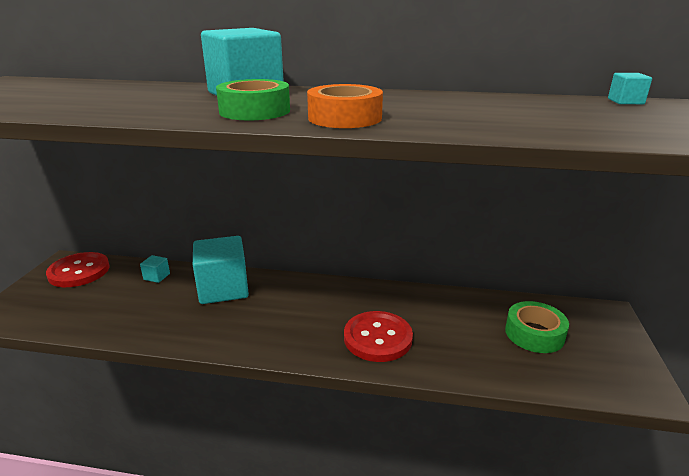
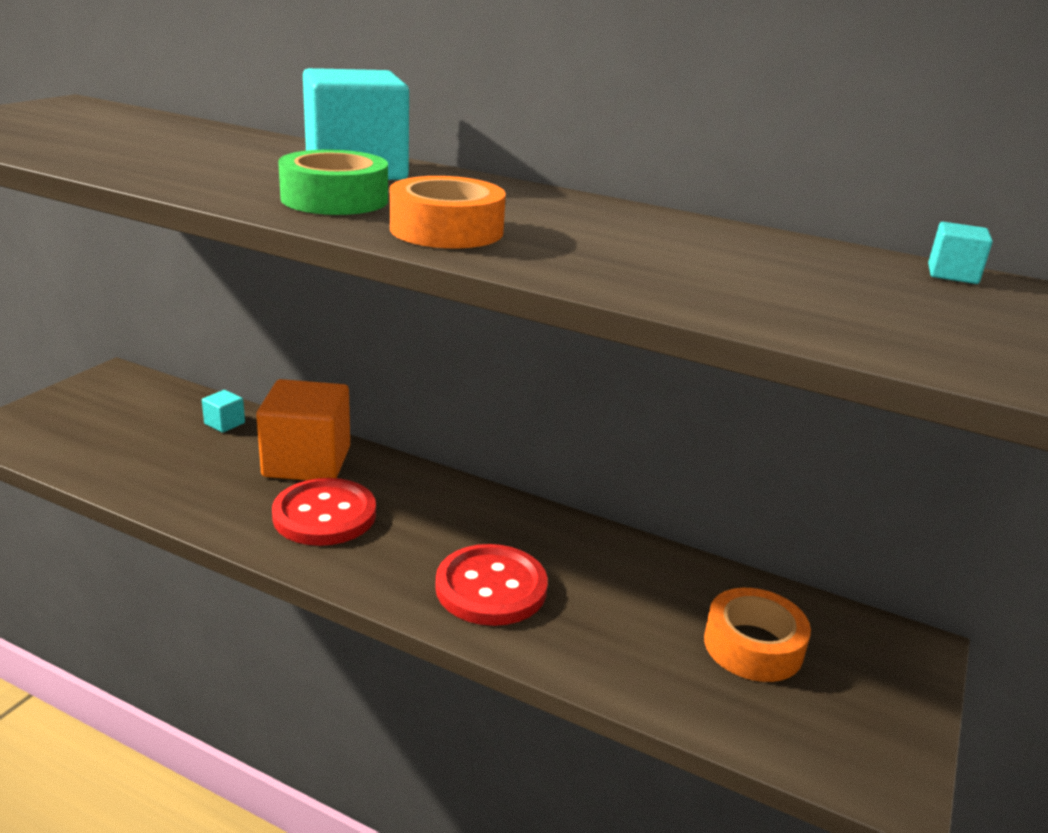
camera: 15 degrees right, 0 degrees up
red button [46,252,110,287] -> red button moved to [272,478,376,546]
turquoise cube [193,236,249,304] -> orange cube [256,379,350,480]
green tape [505,301,569,353] -> orange tape [704,588,811,682]

